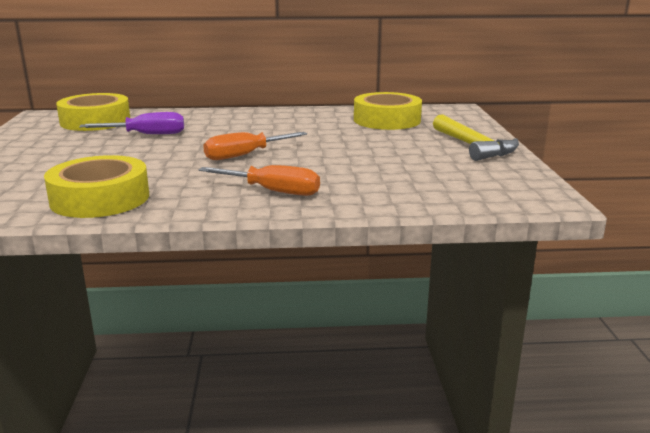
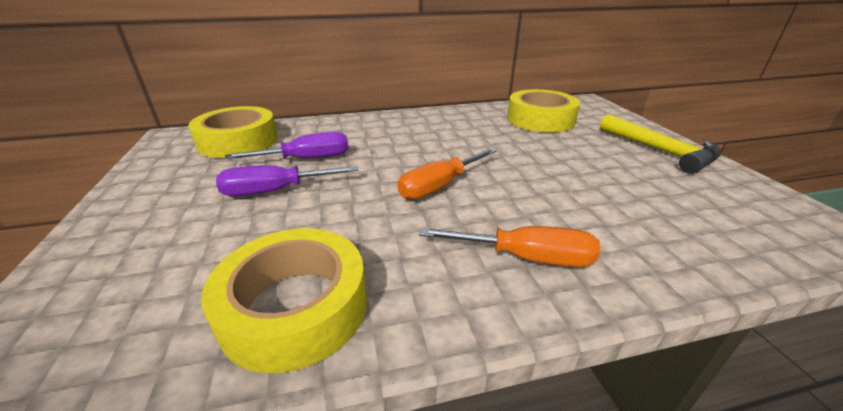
camera: 10 degrees left, 10 degrees up
none -> purple screwdriver [216,165,358,196]

